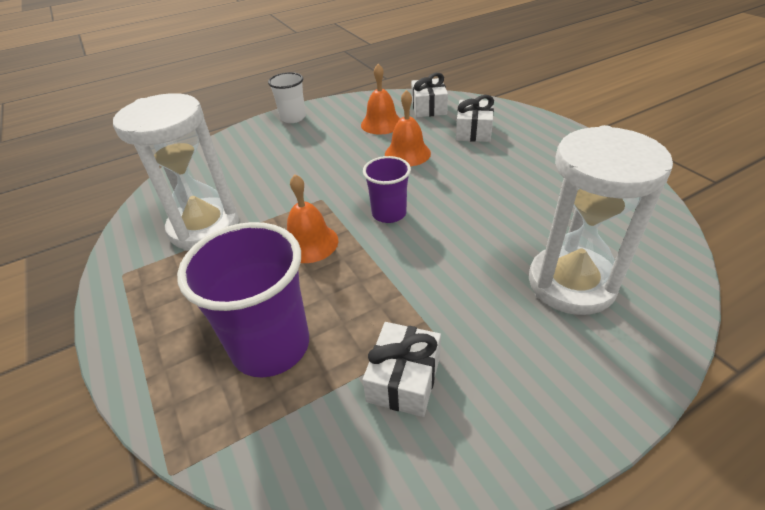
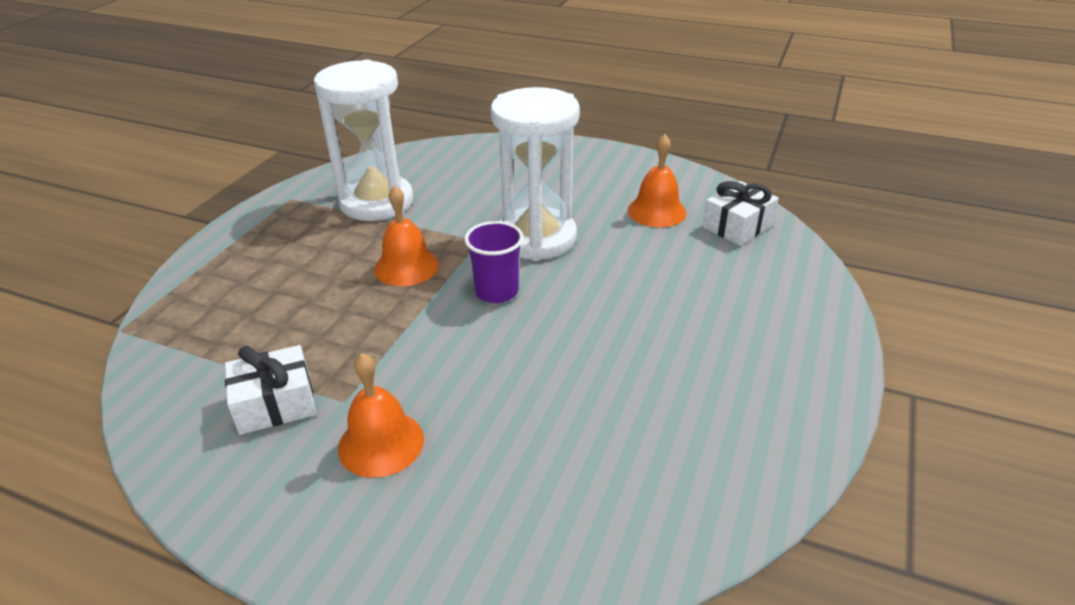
camera: 50 degrees right, 5 degrees down
purple cup [177,222,309,377] -> none
white cup [268,72,306,123] -> none
orange bell [385,90,431,166] -> orange bell moved to [338,353,424,478]
white gift [456,95,494,142] -> none
white hourglass [529,125,673,315] -> white hourglass moved to [491,87,580,261]

